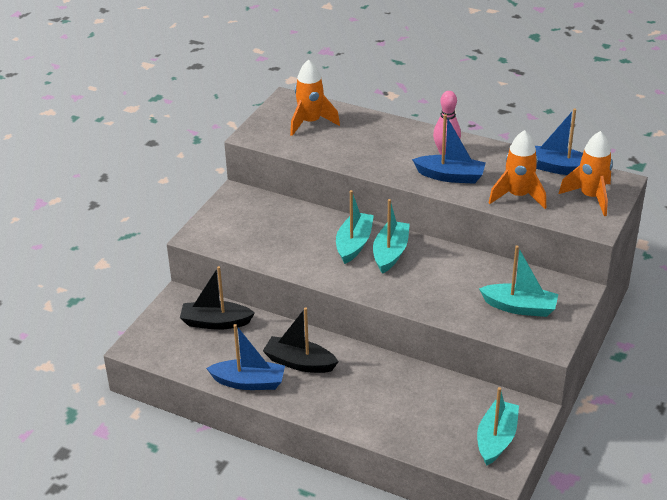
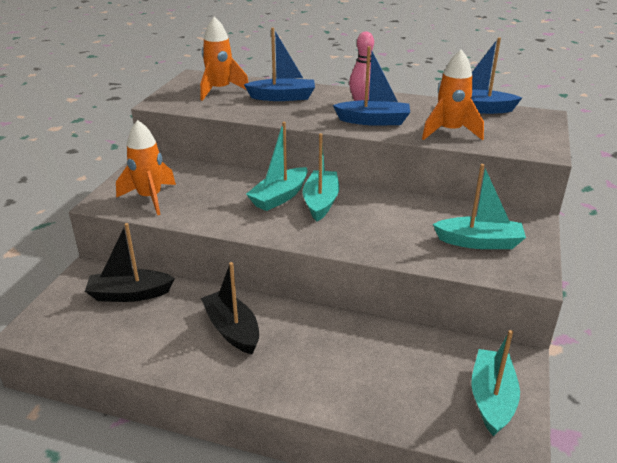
camera: 10 degrees left, 5 degrees down
blue boat [206,324,285,390] -> blue boat moved to [244,28,315,101]
black boat [263,307,338,373] -> black boat turned 45 degrees clockwise [201,262,259,354]
turquoise boat [336,190,374,264] -> turquoise boat turned 150 degrees counterclockwise [246,122,308,211]
orange rocket [559,131,613,216] -> orange rocket moved to [116,120,176,215]

